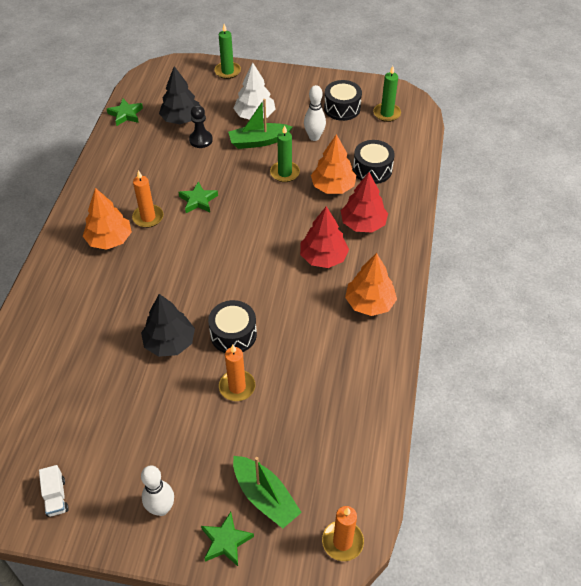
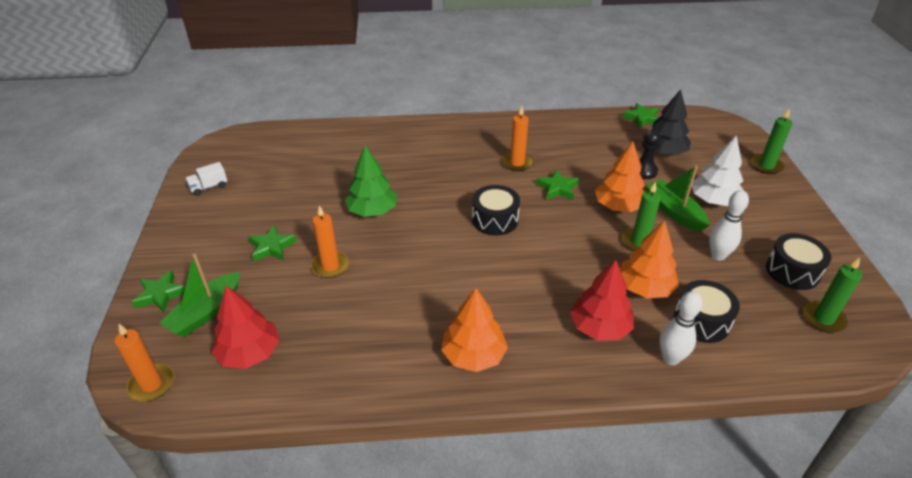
camera: 75 degrees right, 10 degrees down
orange tree [83,188,132,250] -> orange tree moved to [595,142,645,212]
black tree [141,294,195,357] -> green tree [345,145,397,217]
white bowling pin [141,466,174,516] -> white bowling pin moved to [660,291,703,365]
black drum [208,300,257,353] -> black drum moved to [472,185,520,236]
red tree [300,206,349,268] -> red tree moved to [211,285,280,369]
none -> green star [248,225,297,262]

